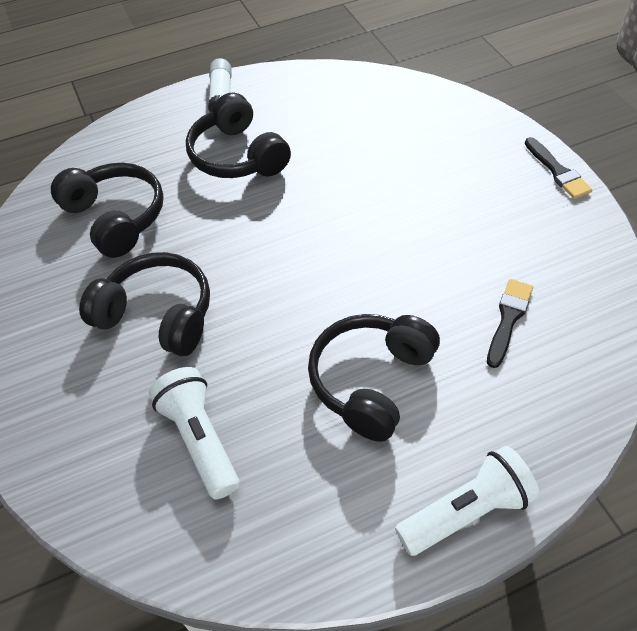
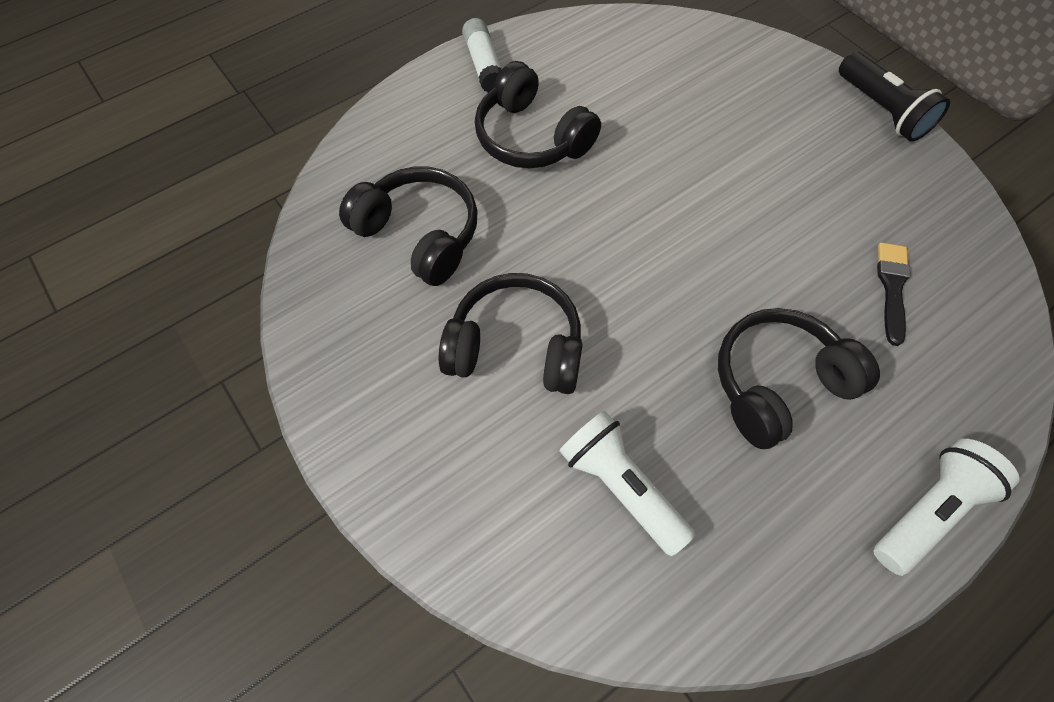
camera: 15 degrees left, 10 degrees up
black headphones [308,314,440,442] -> black headphones turned 45 degrees clockwise [718,308,880,449]
black brush [525,137,592,199] -> black flashlight [839,52,950,142]

